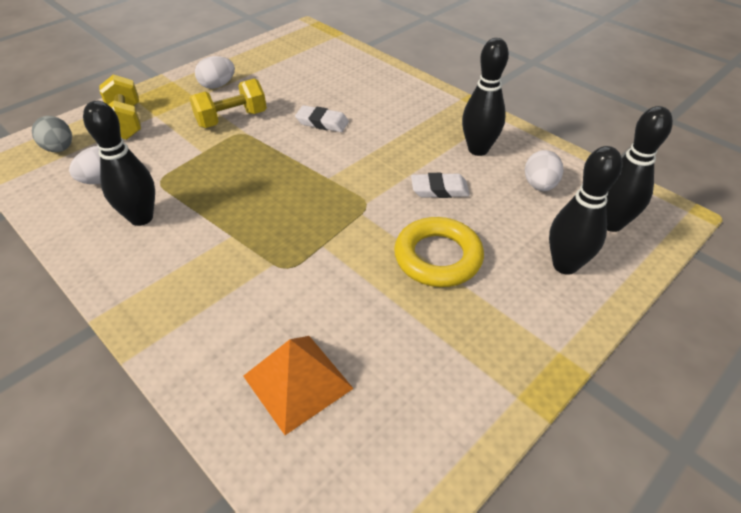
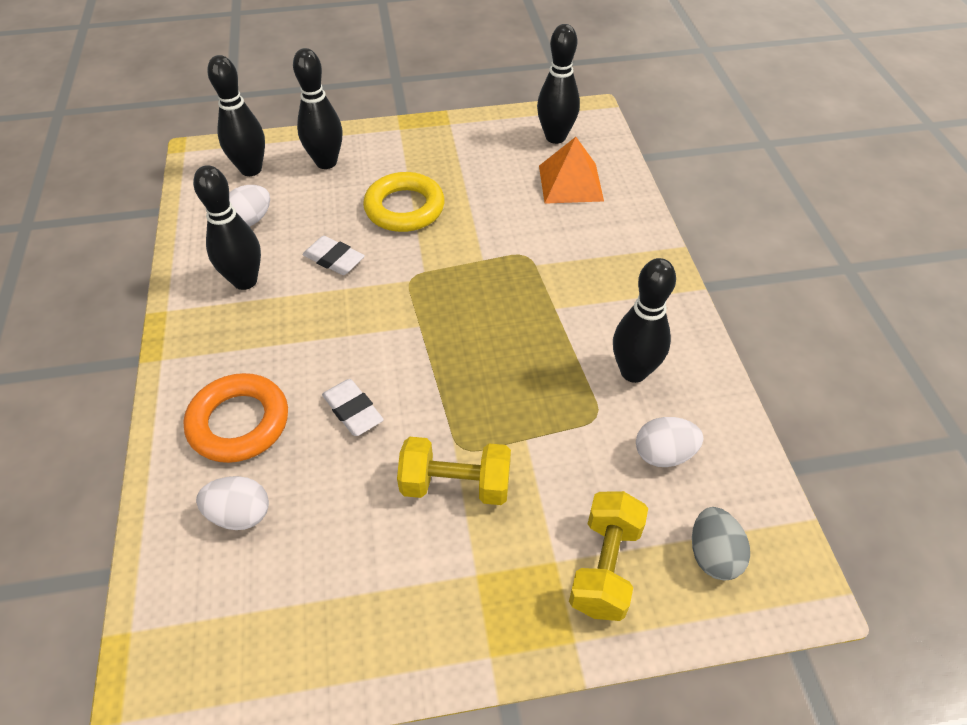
camera: 145 degrees left, 5 degrees up
white egg [195,56,235,89] -> white egg moved to [196,476,269,530]
none -> orange ring [183,373,288,463]
none -> black bowling pin [537,24,580,144]

